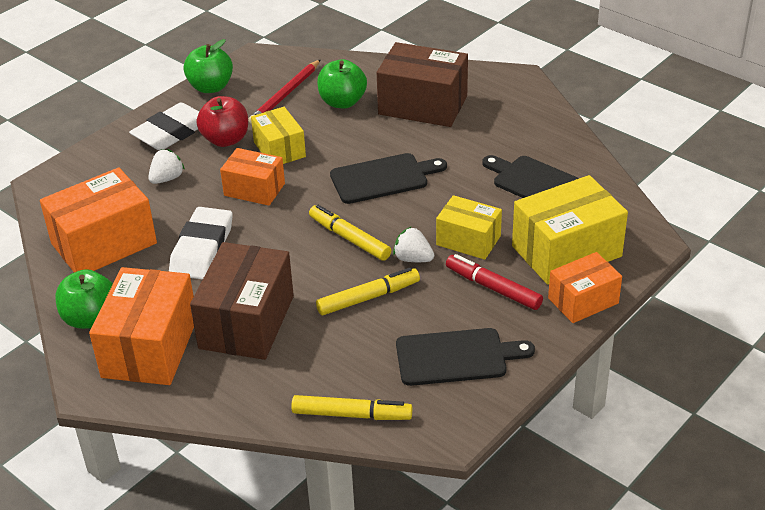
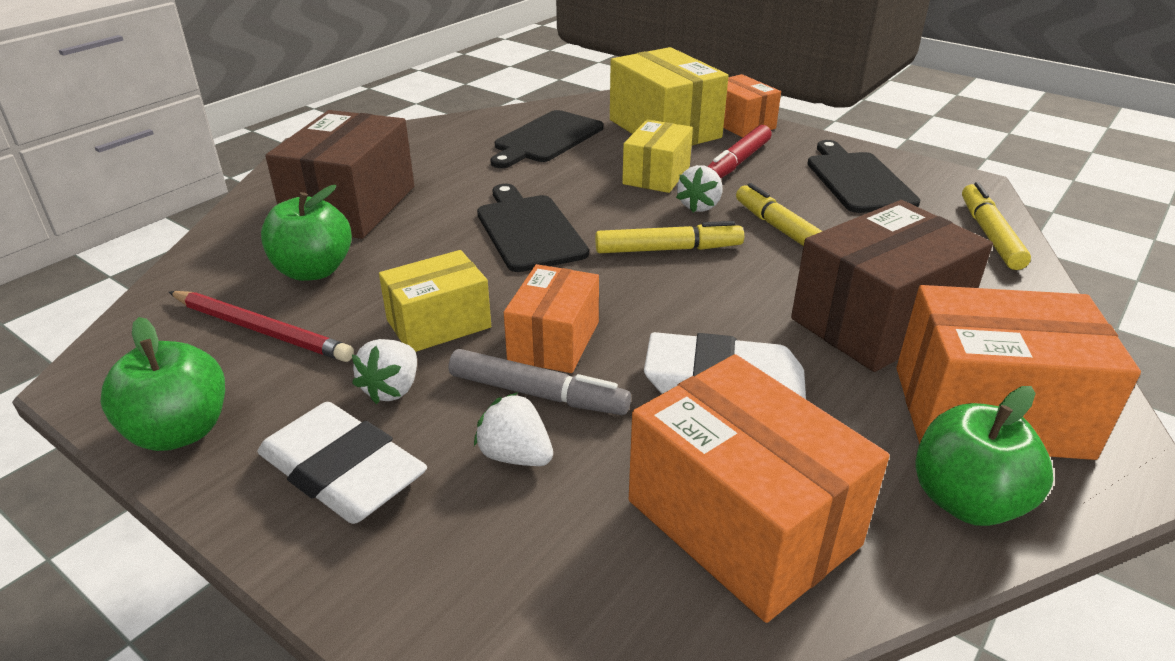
camera: 95 degrees left, 5 degrees down
brown box [190,242,294,360] -> brown box turned 45 degrees counterclockwise [791,200,993,372]
red apple [196,96,248,147] -> white strawberry [352,339,417,404]
yellow marker [309,205,391,261] -> yellow marker turned 135 degrees counterclockwise [595,221,744,253]
none -> grey marker [449,349,631,415]

